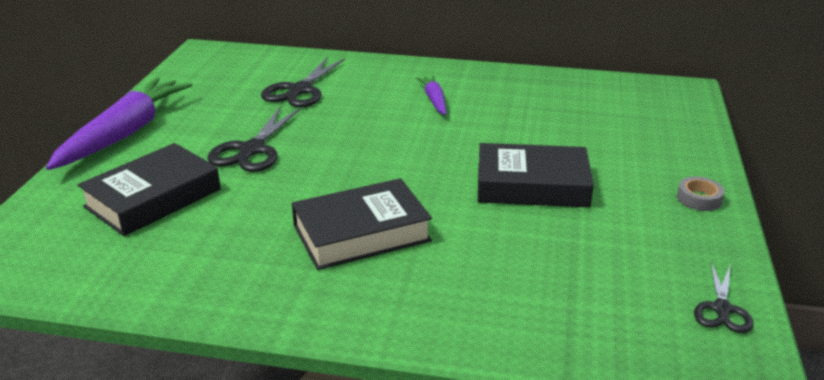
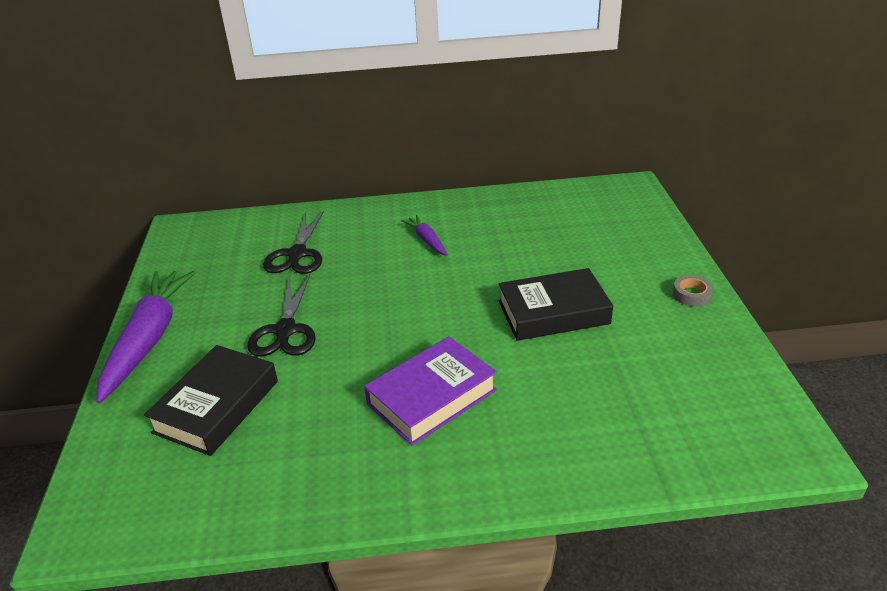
camera: 15 degrees left, 5 degrees up
black book [292,178,432,270] -> purple book [364,336,497,446]
black scissors [694,263,753,333] -> none

